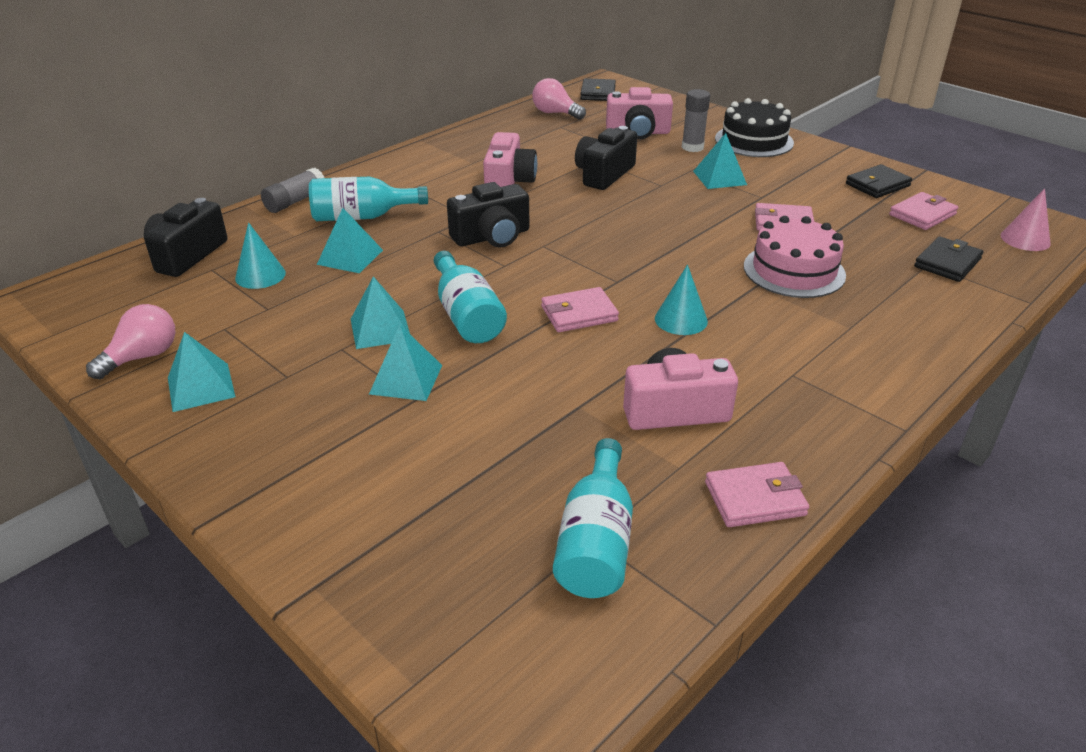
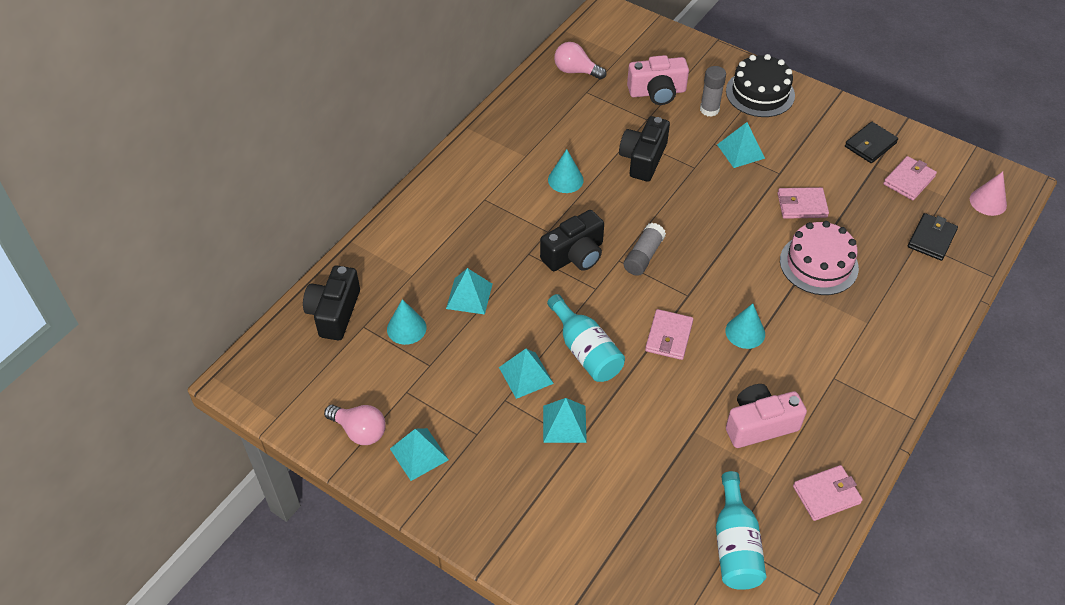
camera: 10 degrees left, 15 degrees up
pink light bulb [86,304,175,379] -> pink light bulb turned 90 degrees clockwise [324,405,386,445]
grey glue stick [261,168,324,213] -> grey glue stick moved to [624,223,666,276]
turquoise bottle [309,177,428,221] -> none
pink camera [483,132,537,187] -> turquoise cone [548,149,584,193]
pink wallet [541,287,619,332] -> pink wallet turned 45 degrees counterclockwise [645,309,693,360]
black wallet [580,78,616,101] -> none

